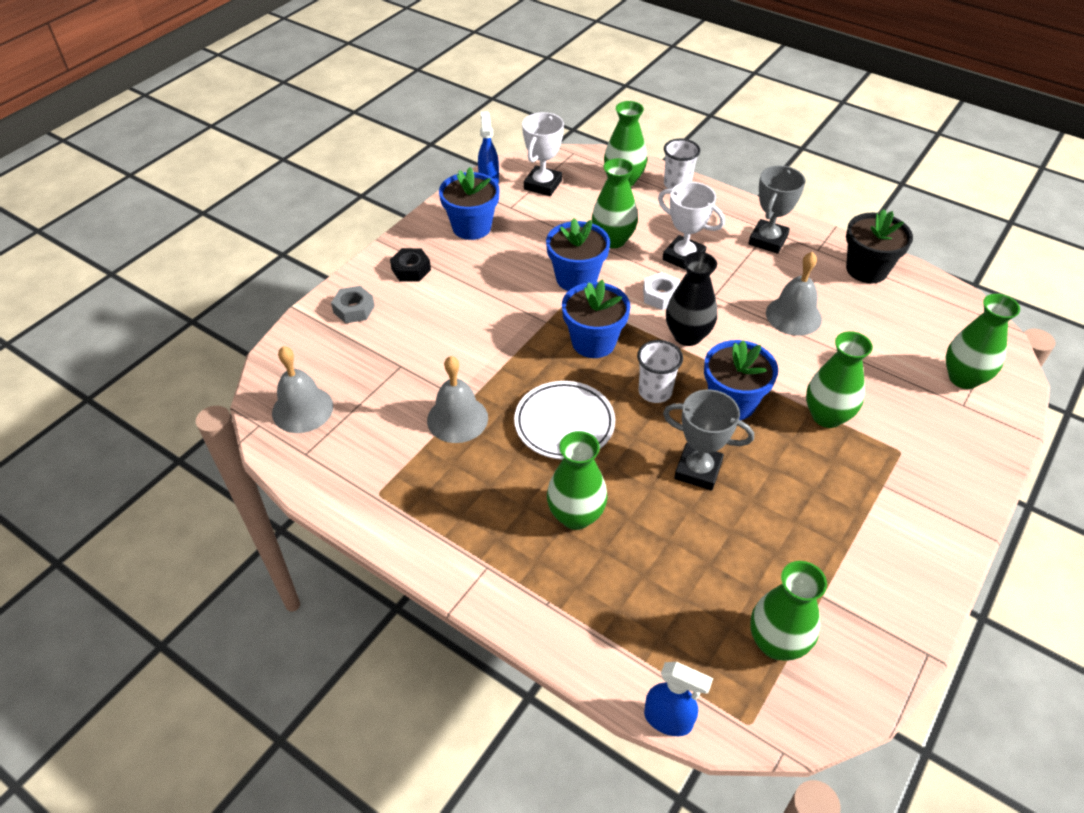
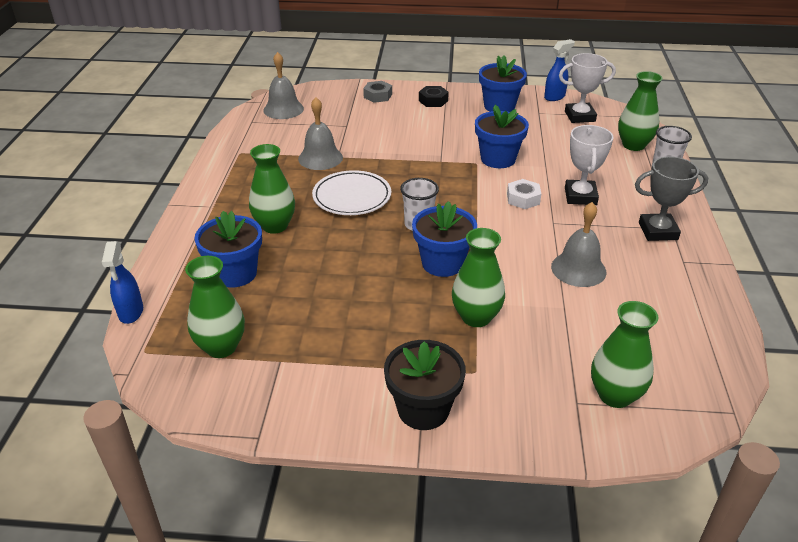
camera: 60 degrees right, 10 degrees down
blue flower pot [562,280,631,358] -> blue flower pot moved to [194,211,262,288]
green vase [592,158,638,248] -> none
grey trophy [663,389,754,491] -> none
black vase [666,252,717,346] -> none
black flower pot [846,209,913,283] -> black flower pot moved to [384,340,466,430]

